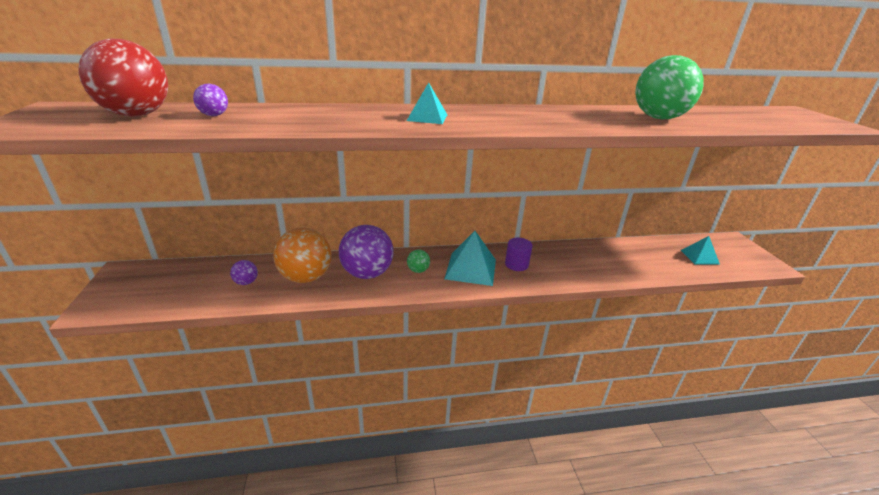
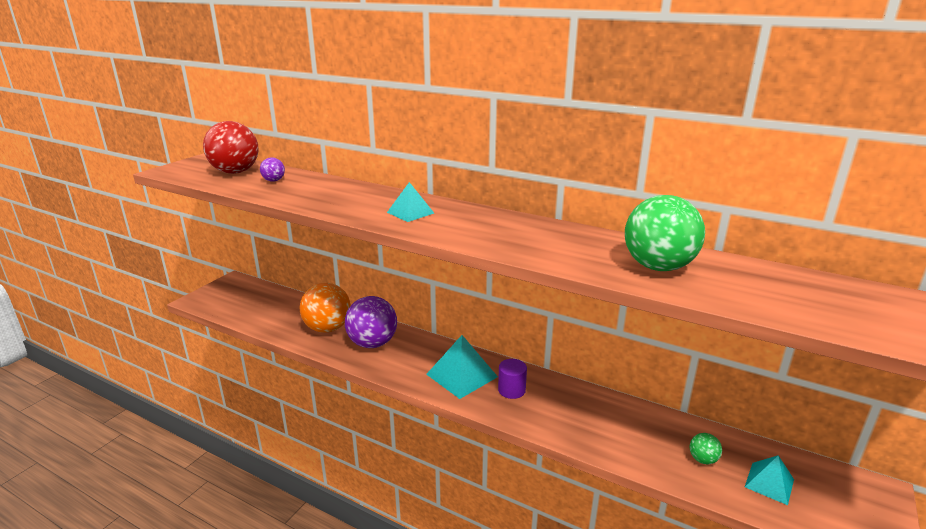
camera: 40 degrees right, 5 degrees down
purple ball [230,260,258,285] -> none
green ball [407,250,430,273] -> green ball moved to [690,433,722,464]

